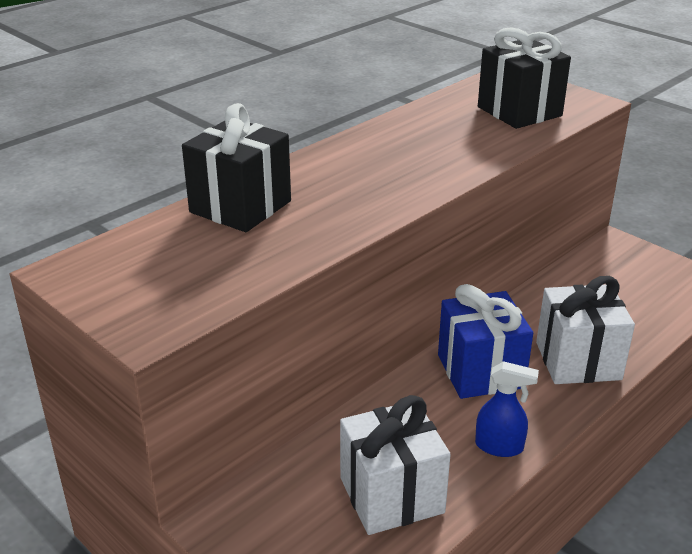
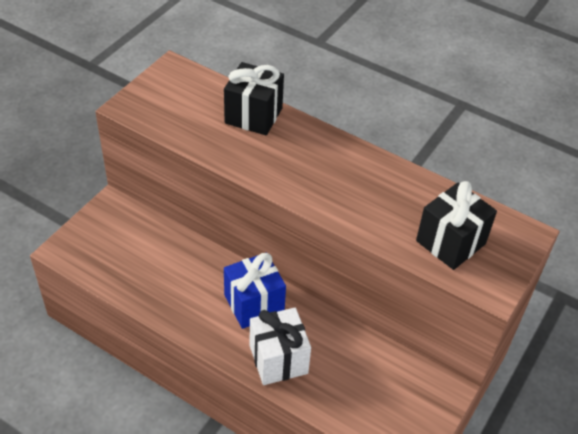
camera: 75 degrees right, 15 degrees up
white gift [340,395,451,535] -> none
blue spray bottle [475,361,539,457] -> none

